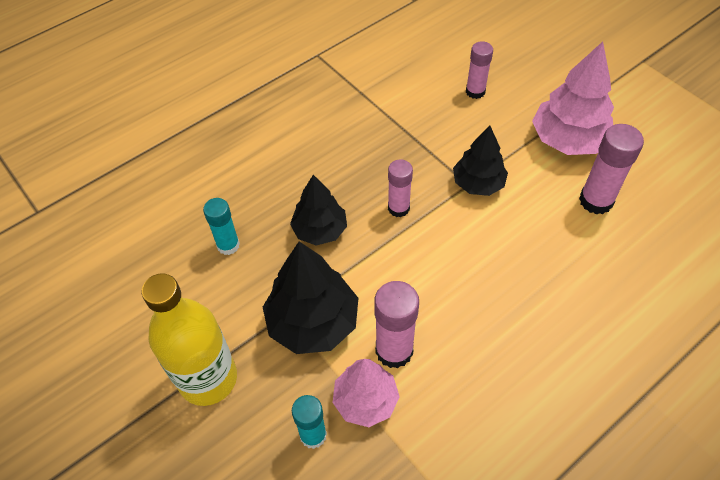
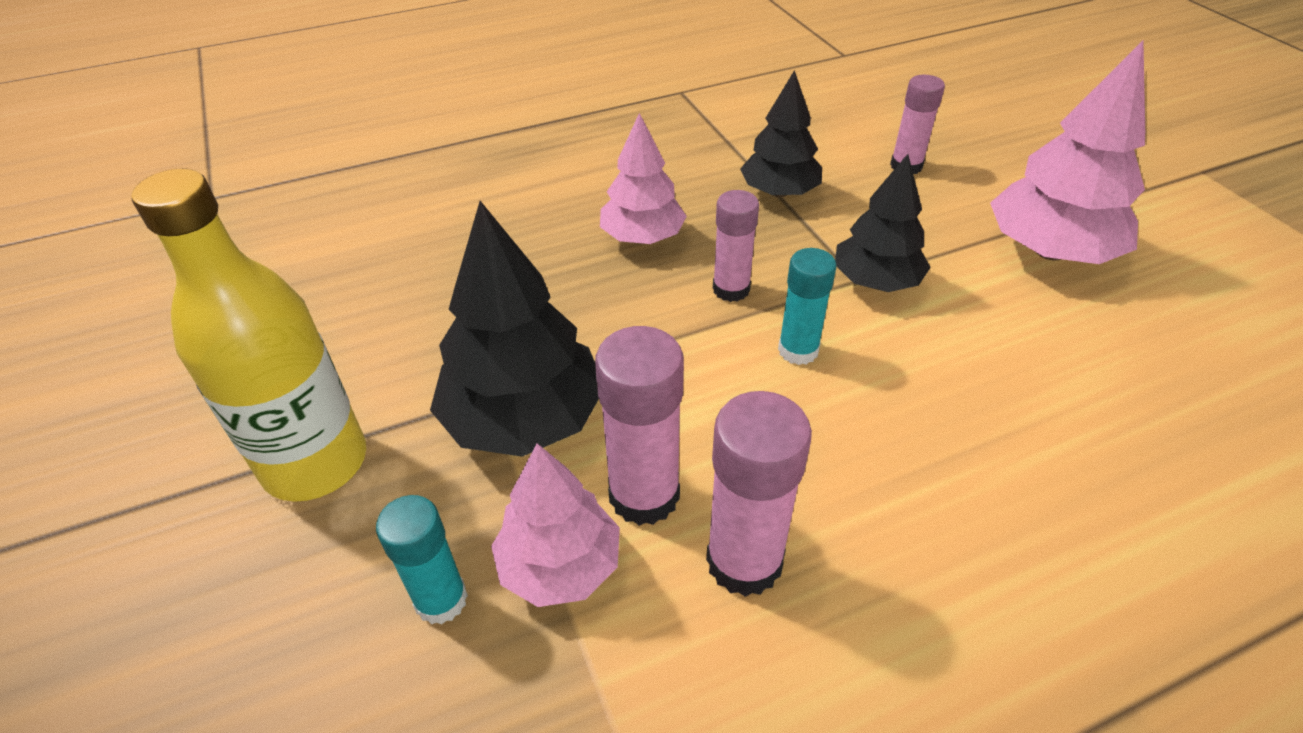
camera: 15 degrees right, 10 degrees down
turquoise glue stick [203,198,240,255] -> turquoise glue stick moved to [778,248,837,365]
black tree [290,175,347,245] -> black tree moved to [740,70,822,197]
pink glue stick [579,124,644,214] -> pink glue stick moved to [706,391,812,597]
none -> pink tree [600,113,687,244]

